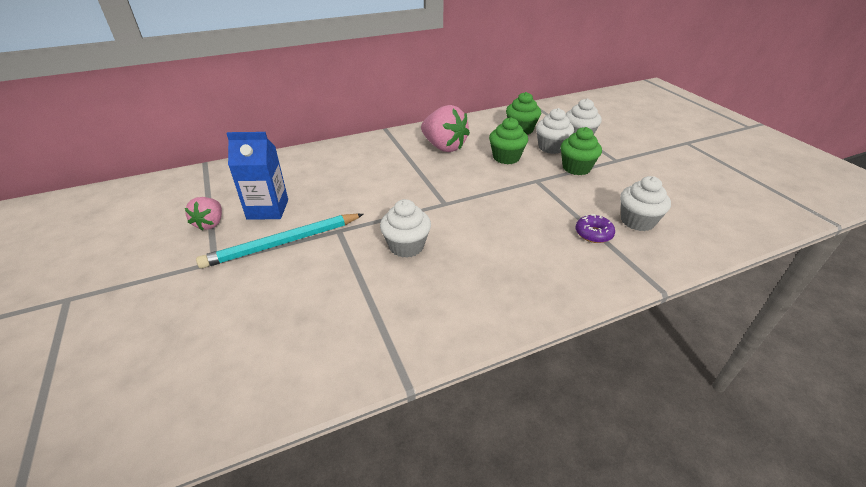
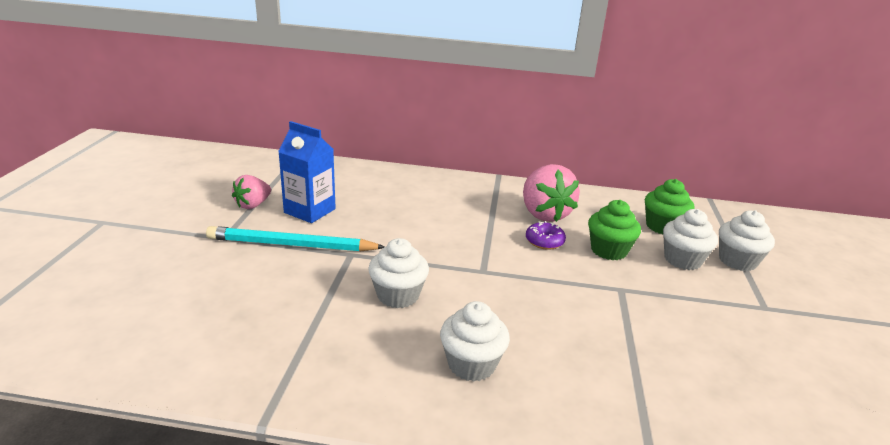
camera: 30 degrees right, 10 degrees down
green cupcake [561,127,602,175] -> none
purple donut [575,214,615,243] -> purple donut moved to [526,221,566,250]
white cupcake [620,176,671,231] -> white cupcake moved to [440,301,510,382]

